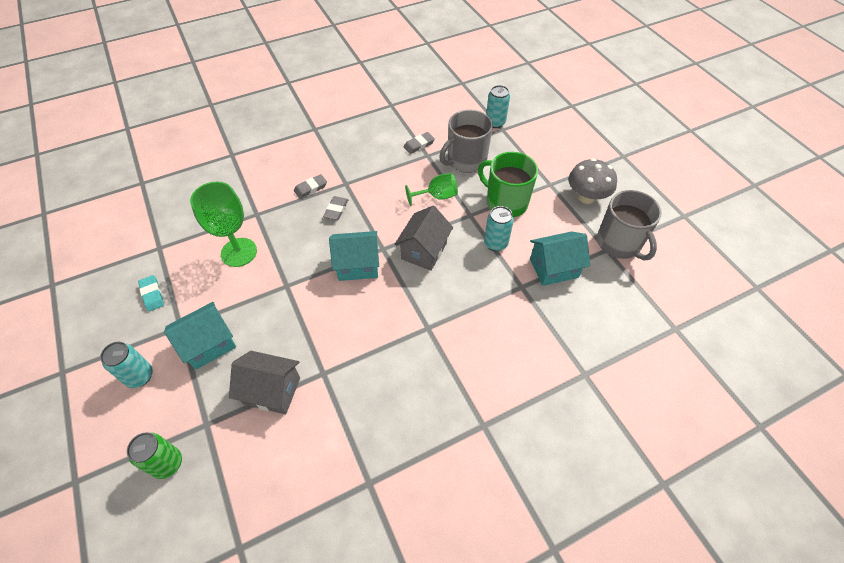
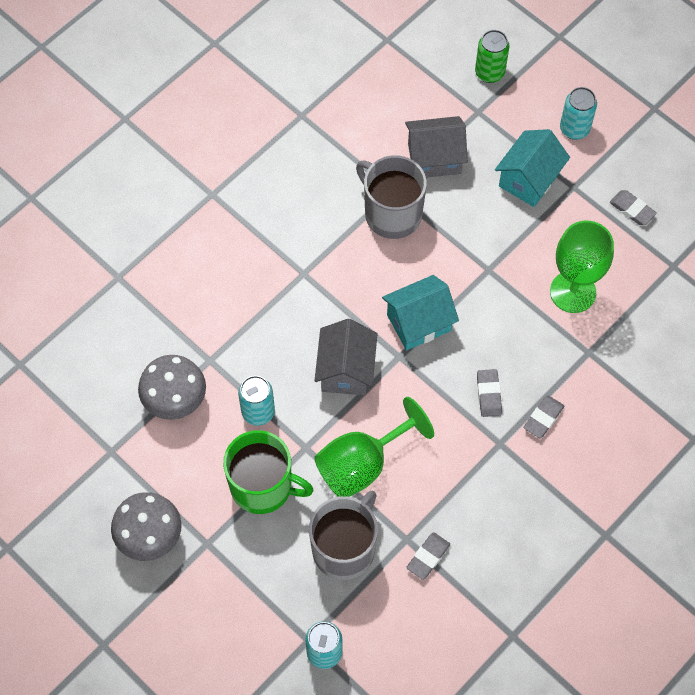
camera: 160 degrees right, 10 degrees up
turquoise eraser [138,275,164,312] -> grey eraser [610,190,657,225]
green goblet [405,173,458,206] -> green goblet [314,397,434,497], size x1.57
turquoise house [530,231,590,286] -> grey mushroom [138,355,206,420]
grey mug [597,190,662,261] -> grey mug moved to [356,155,427,239]

